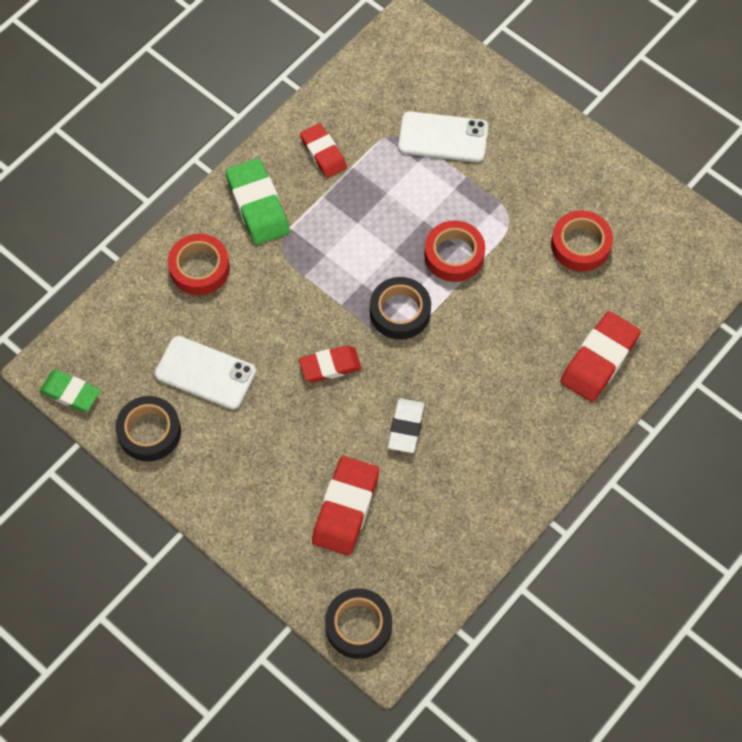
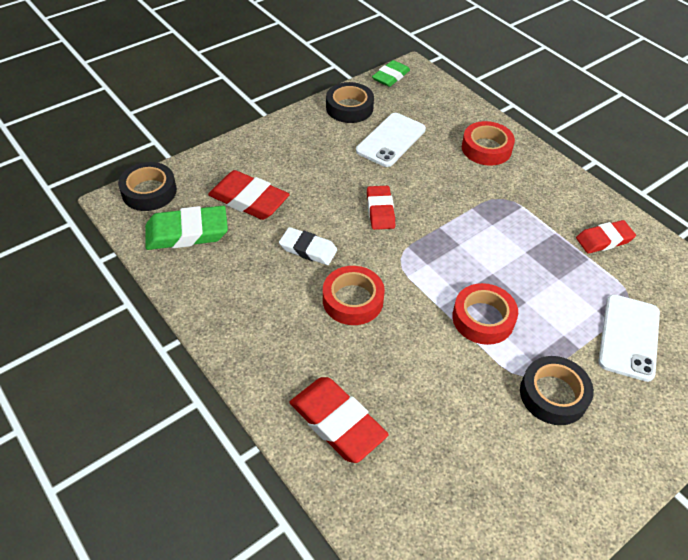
camera: 100 degrees right, 15 degrees down
green eraser [225,158,290,245] -> green eraser moved to [145,206,228,250]
black tape [370,277,431,340] -> black tape moved to [520,356,594,425]
red tape [551,211,613,272] -> red tape moved to [323,266,385,325]

